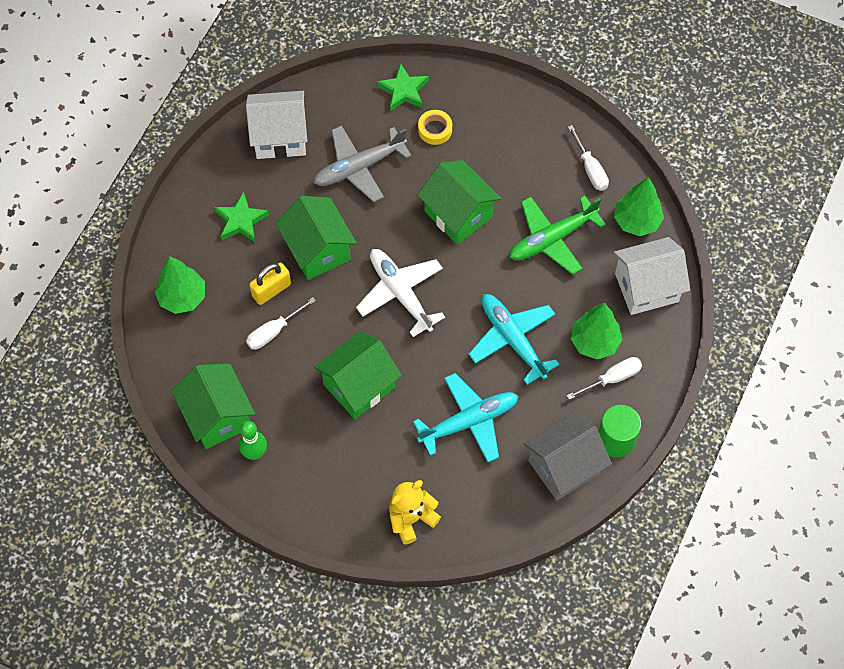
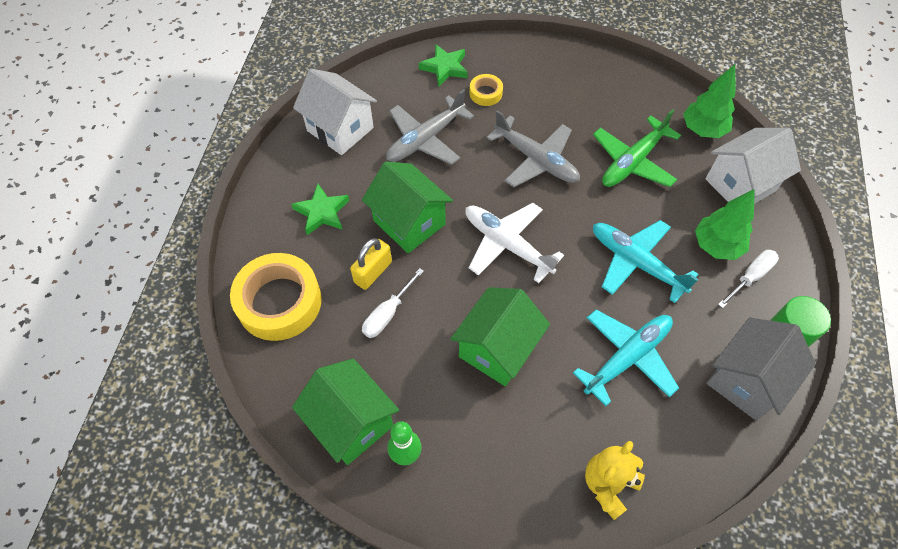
camera: 15 degrees left, 5 degrees down
green tree [154,256,205,314] -> yellow tape [230,253,322,341]
white house [246,91,307,159] -> white house turned 60 degrees clockwise [293,69,377,155]
green house [418,160,501,245] -> grey plane [487,110,580,187]
white screwdriver [568,125,609,191] -> none

